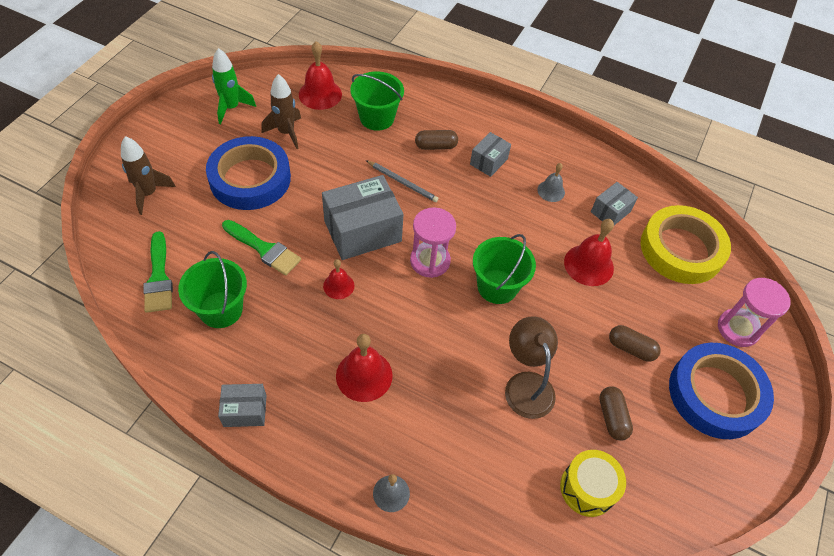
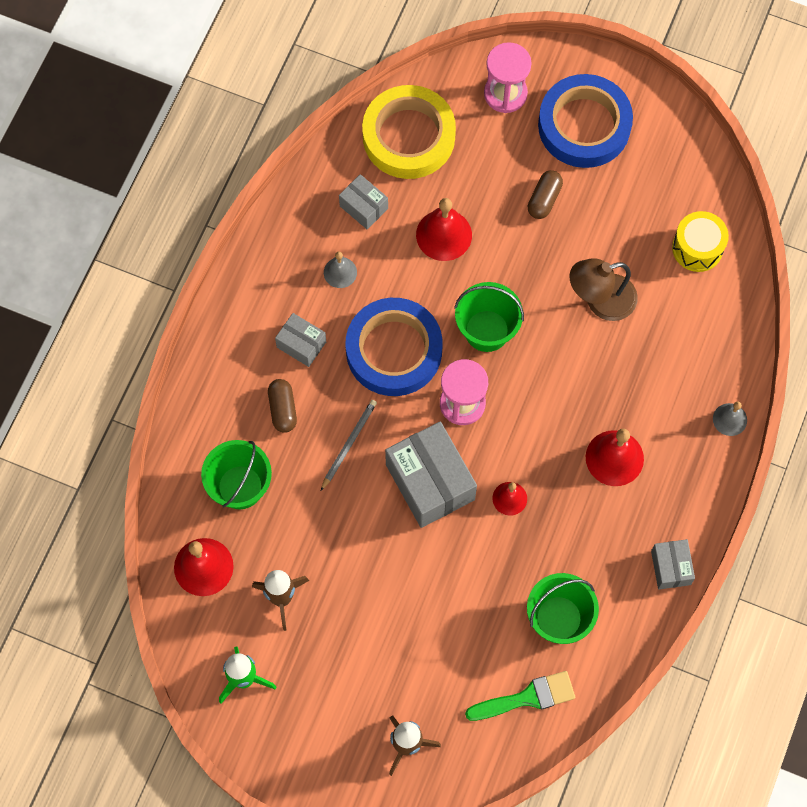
camera: 90 degrees left, 15 degrees up
blue tape [206,136,291,210] -> blue tape moved to [345,298,443,396]
green brush [222,220,301,275] -> none
brown capsule [599,386,633,441] -> none

